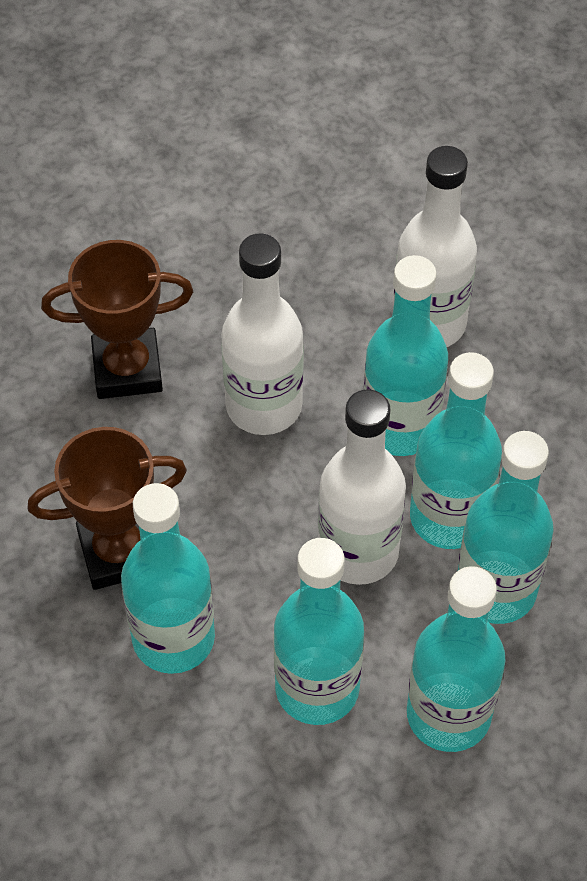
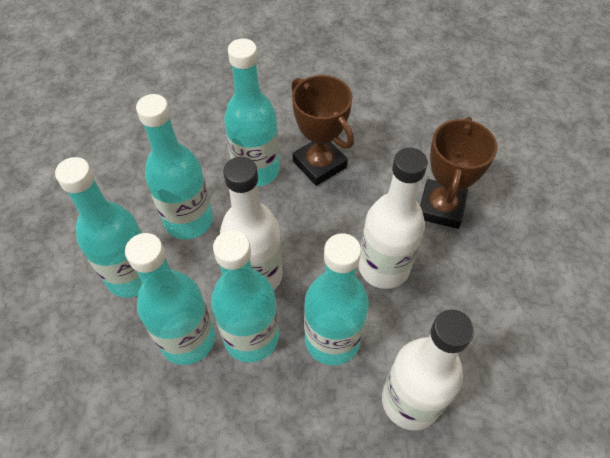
camera: 115 degrees right, 0 degrees up
brown trophy [27,427,187,590] -> brown trophy turned 45 degrees counterclockwise [291,75,354,186]

